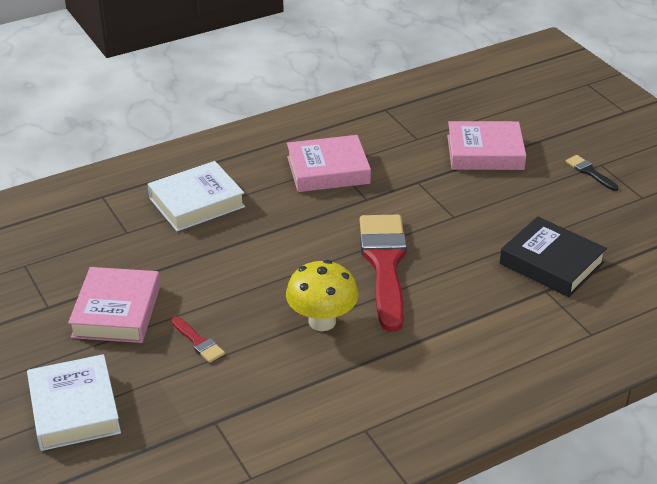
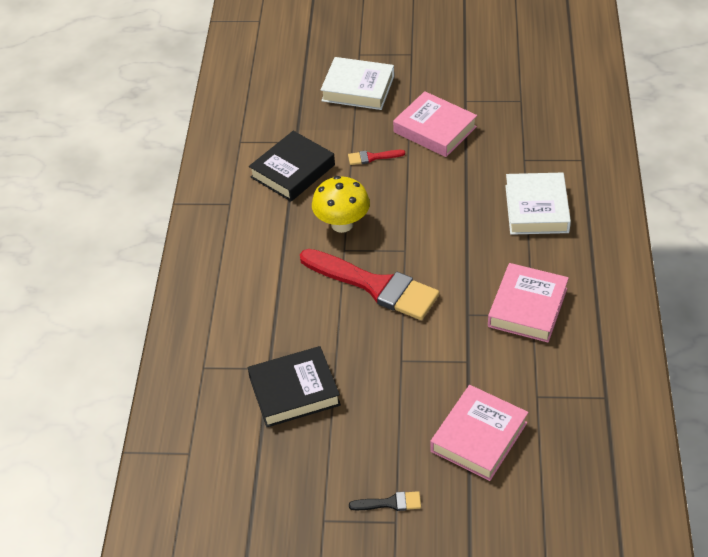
camera: 125 degrees right, 10 degrees up
none -> black book [249,131,335,201]

